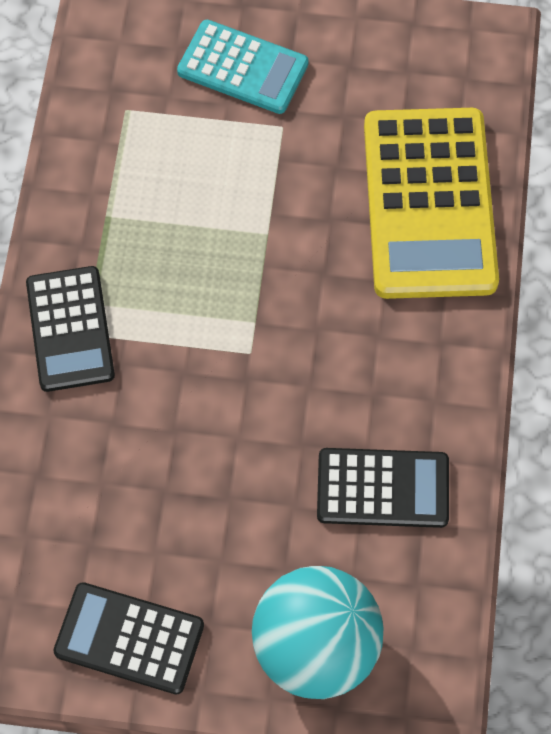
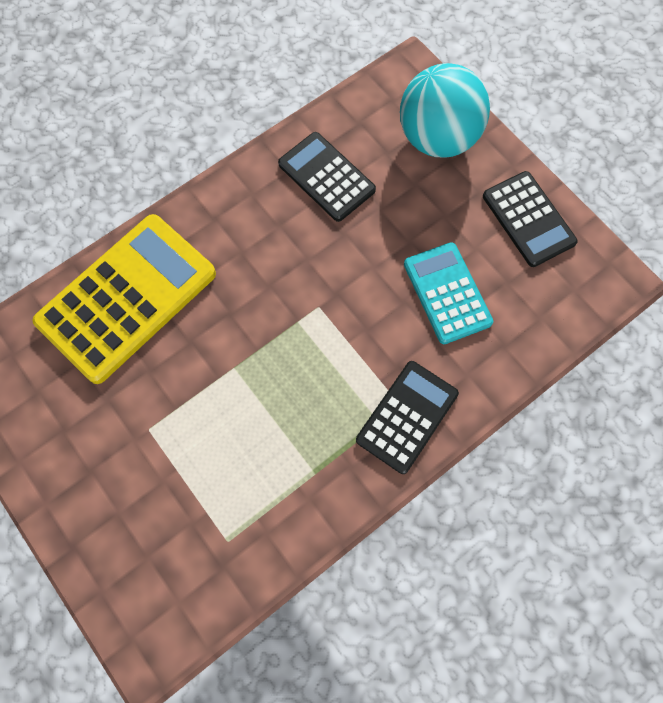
camera: 135 degrees left, 5 degrees up
turquoise calculator [177,20,309,114] -> turquoise calculator moved to [404,242,493,344]

